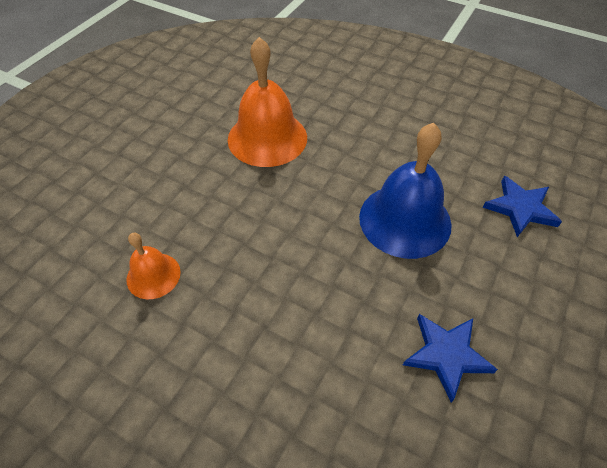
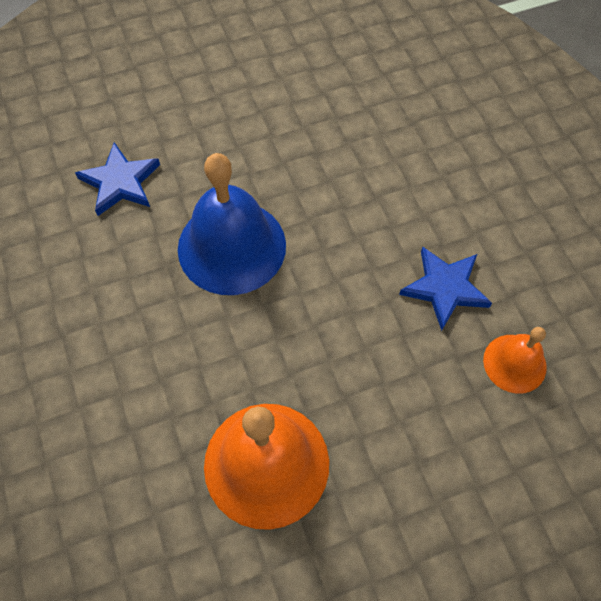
camera: 140 degrees left, 10 degrees up
blue star [403,314,498,402] -> blue star moved to [399,246,492,331]

